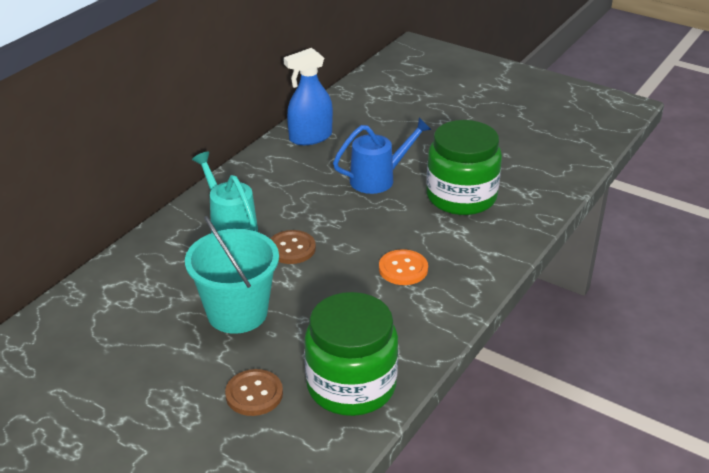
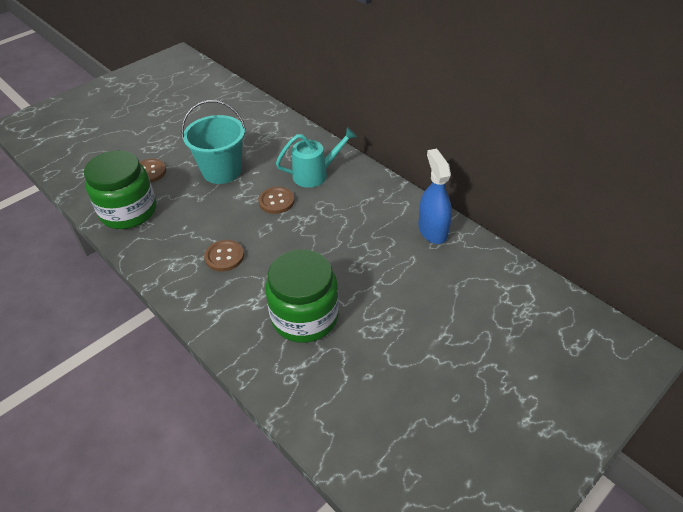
camera: 105 degrees right, 10 degrees up
blue watering can [333,118,432,194] -> none
orange button [379,249,428,285] -> brown button [204,240,244,272]

